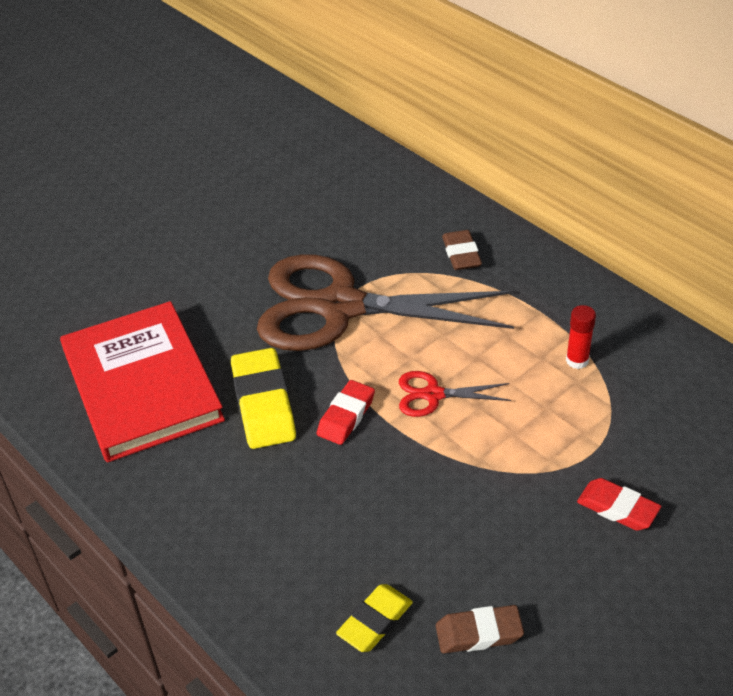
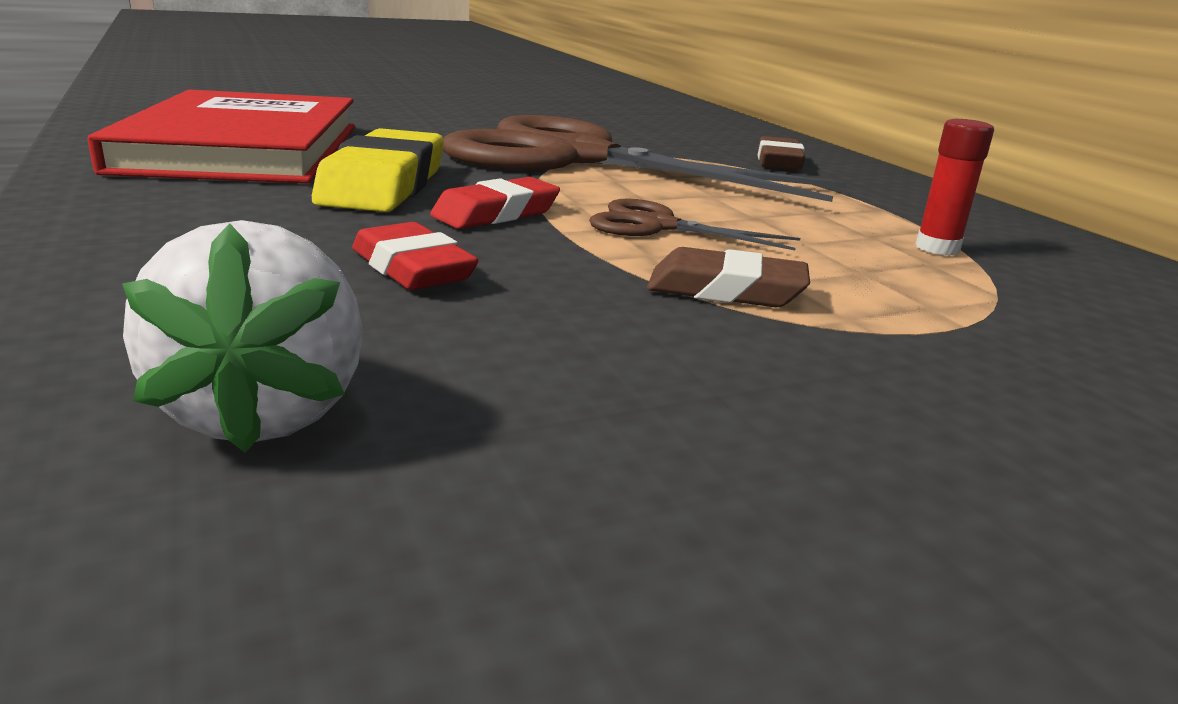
camera: 15 degrees right, 20 degrees down
yellow eraser [336,584,413,652] -> white strawberry [122,220,363,453]
red scissors [399,371,511,417] -> brown scissors [589,199,800,250]
brown eraser [436,605,524,653] -> brown eraser moved to [647,247,810,307]
red eraser [577,478,661,531] -> red eraser moved to [352,222,479,290]

